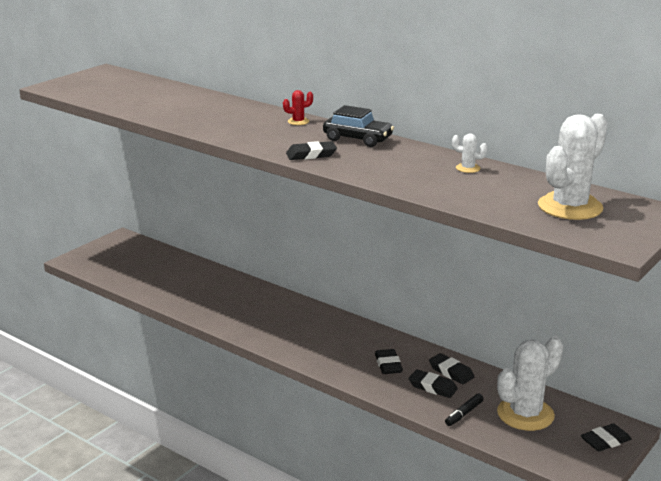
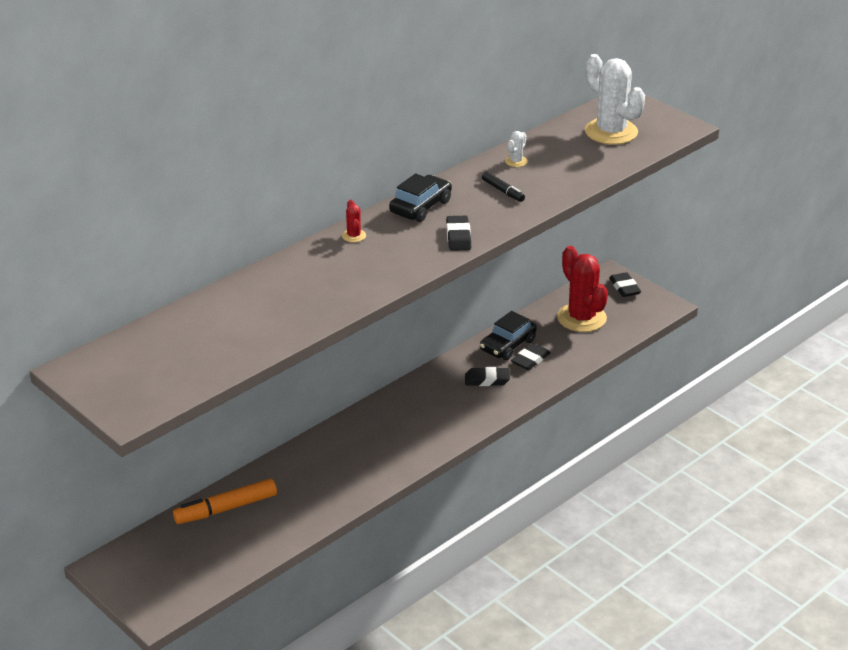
camera: 80 degrees left, 10 degrees up
black eraser [429,353,474,384] -> black car [480,311,537,360]
black marker [445,393,484,426] -> black marker moved to [482,172,525,202]
white cactus [497,336,564,431] -> red cactus [557,246,608,332]
none -> orange marker [173,478,277,524]

